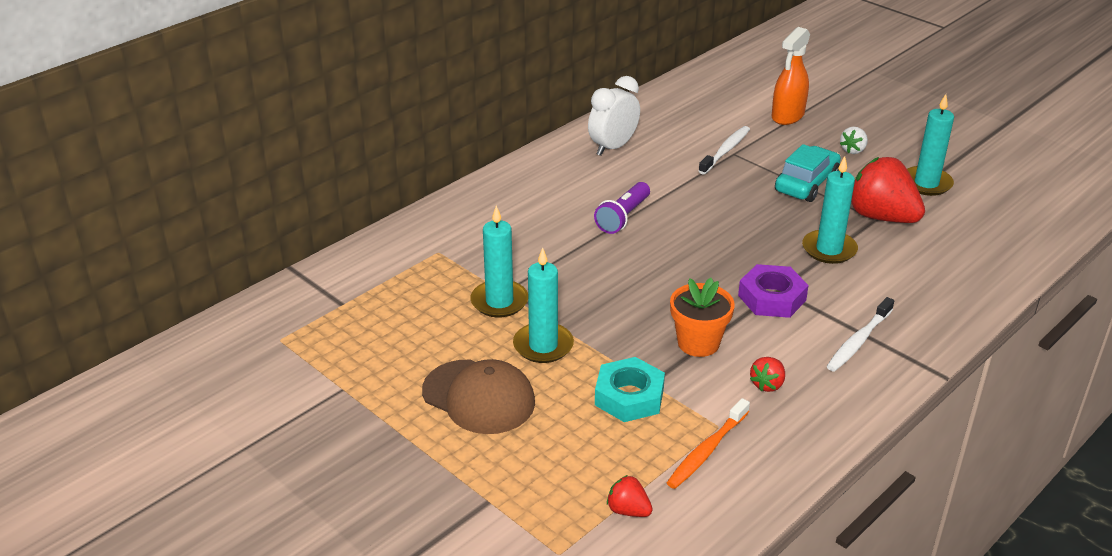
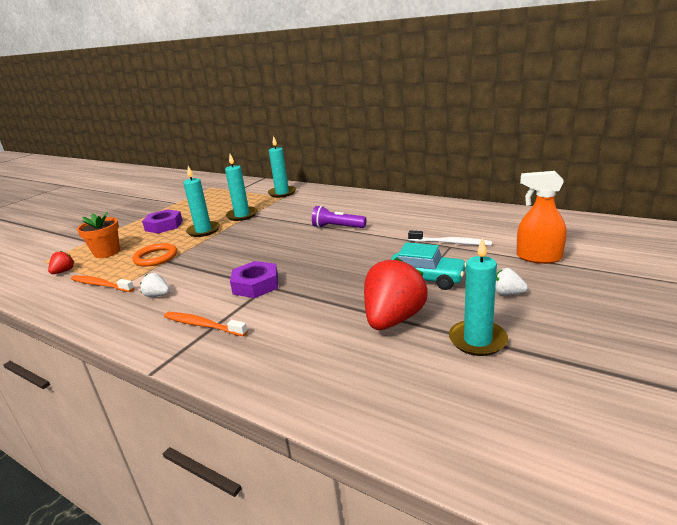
camera: 80 degrees right, 10 degrees down
brown cap [422,359,535,434] -> purple nut [142,209,183,233]
white clock [588,76,640,156] -> none
turquoise nut [595,357,665,422] -> orange ring [132,243,177,267]
orange flower pot [670,278,735,357] -> orange flower pot moved to [77,212,120,258]
red strawberry [750,357,785,392] -> white strawberry [140,273,170,297]
turquoise candle [802,156,858,264] -> turquoise candle moved to [268,135,296,198]
white toothbrush [827,297,894,372] -> orange toothbrush [164,312,248,336]

